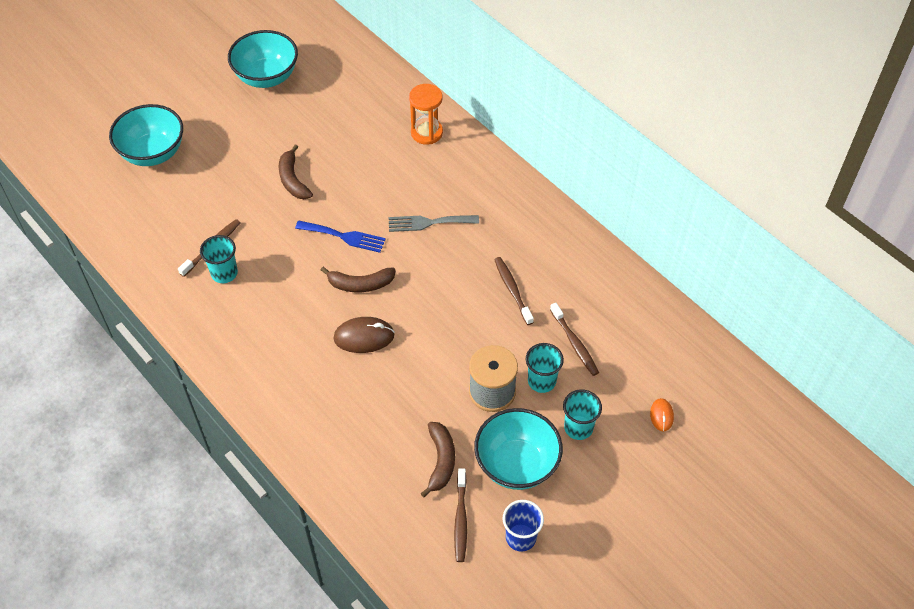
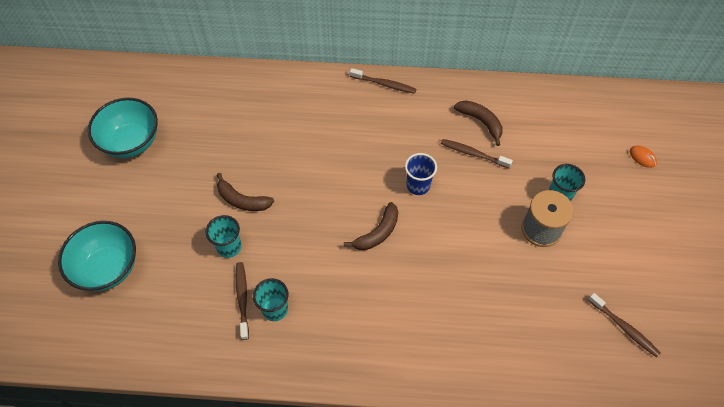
camera: 45 degrees left, 5 degrees up
blue fork [295,221,386,253] -> none
brown mouse [333,317,395,353] -> none
grey fork [389,215,479,232] -> none
orange hourglass [409,84,443,145] -> none
brown banana [420,422,455,497] -> brown banana moved to [454,100,503,146]
turquoise bowl [474,408,563,490] -> none
blue cup [503,500,544,552] -> blue cup moved to [405,153,437,195]
brown toothbrush [550,303,599,376] -> brown toothbrush moved to [350,68,416,94]
turquoise cup [563,390,602,440] -> turquoise cup moved to [206,215,242,258]

